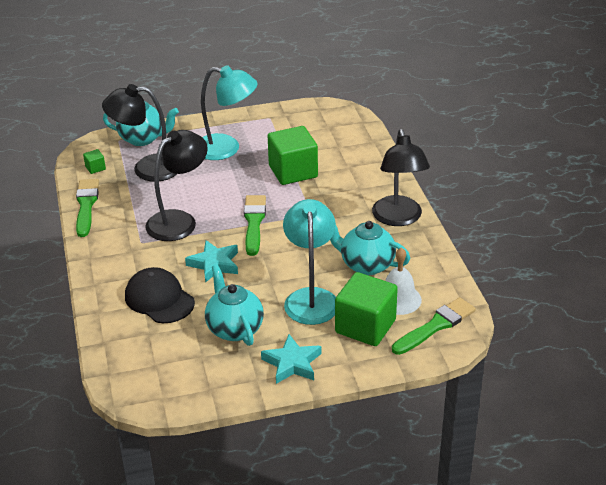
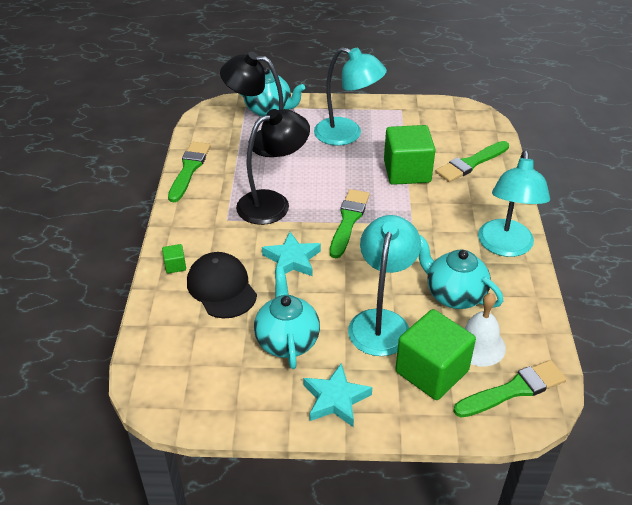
camera: 15 degrees right, 5 degrees up
green cube [83,149,106,174] -> green cube moved to [162,244,186,274]
black lamp [372,129,430,226] -> turquoise lamp [478,151,550,257]
none -> green brush [436,141,509,182]

